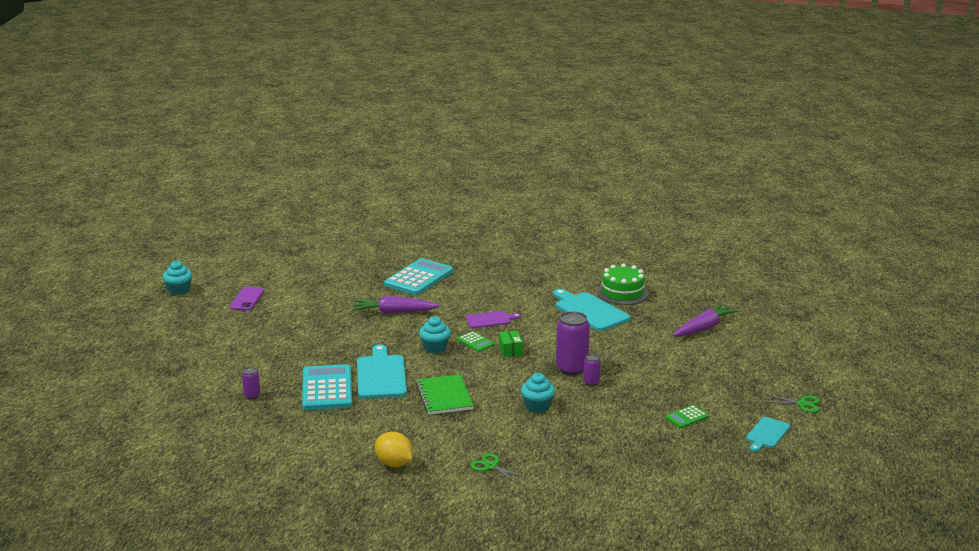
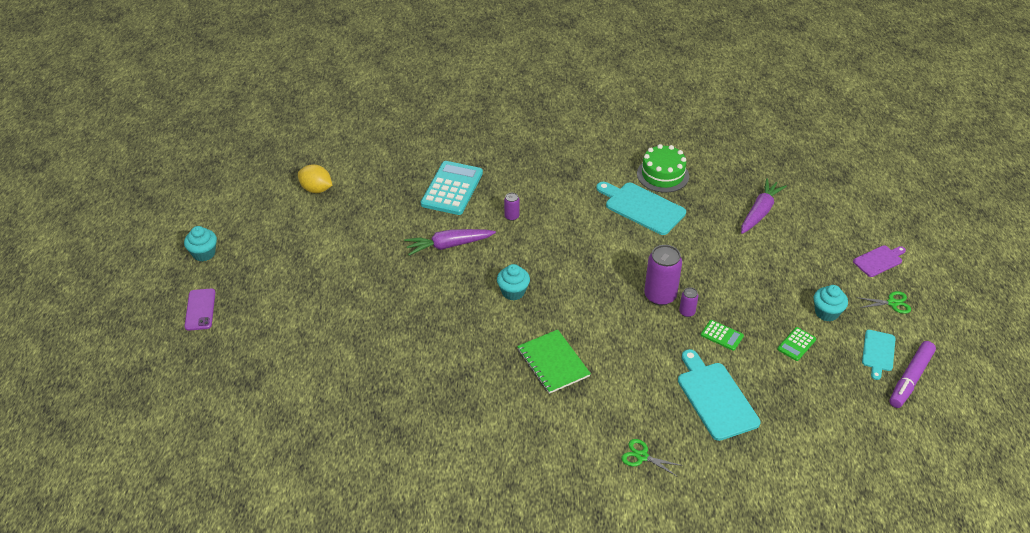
camera: 15 degrees left, 20 degrees up
purple phone [229,287,264,311] -> purple phone moved to [184,289,215,331]
purple can [242,367,260,399] -> purple can moved to [504,193,519,221]
turquoise calculator [302,364,352,410] -> none
turquoise cutting board [357,344,407,399] -> turquoise cutting board moved to [678,349,761,441]
yellow lemon [375,432,413,467] -> yellow lemon moved to [298,164,332,193]
green calculator [457,331,495,352] -> green calculator moved to [701,320,744,351]
purple cutting board [465,311,521,328] -> purple cutting board moved to [853,245,906,277]
green box [499,331,523,357] -> none
turquoise cupcake [521,373,555,413] -> turquoise cupcake moved to [814,285,848,321]
none -> purple marker [890,341,936,408]

